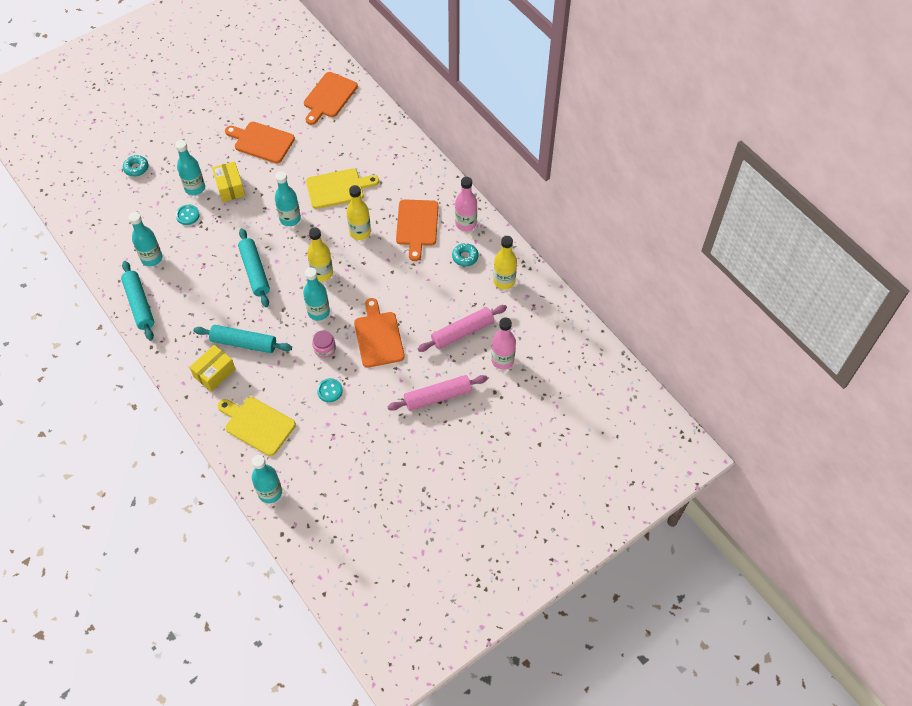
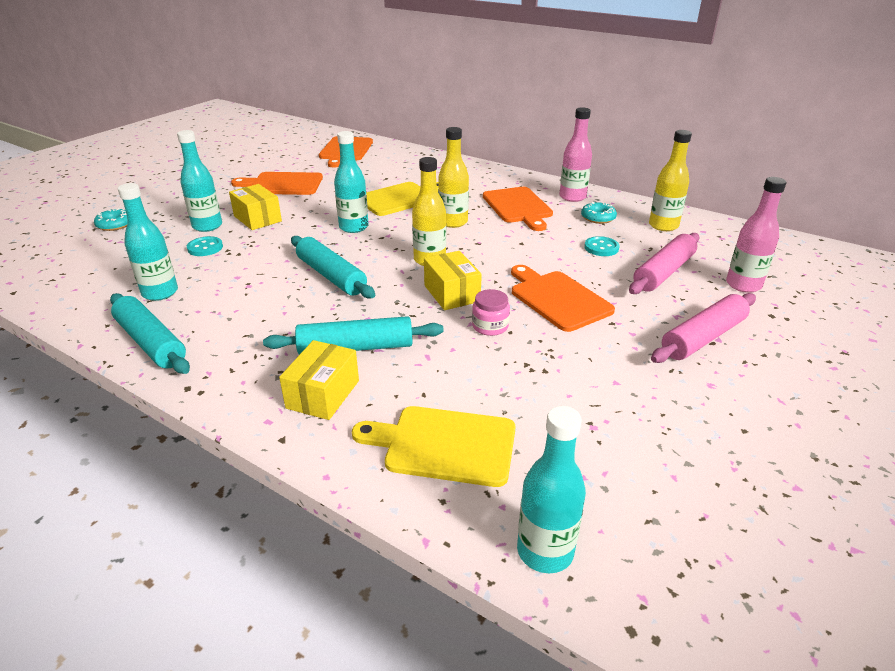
camera: 20 degrees left, 25 degrees down
turquoise bottle [303,267,330,321] -> yellow box [424,251,482,310]
turquoise button [317,378,343,402] -> turquoise button moved to [584,236,619,256]

